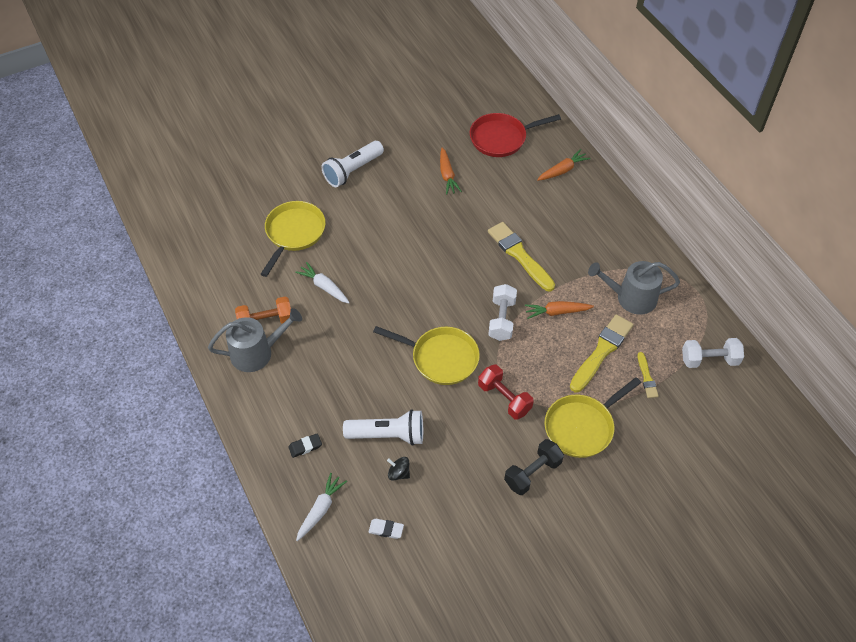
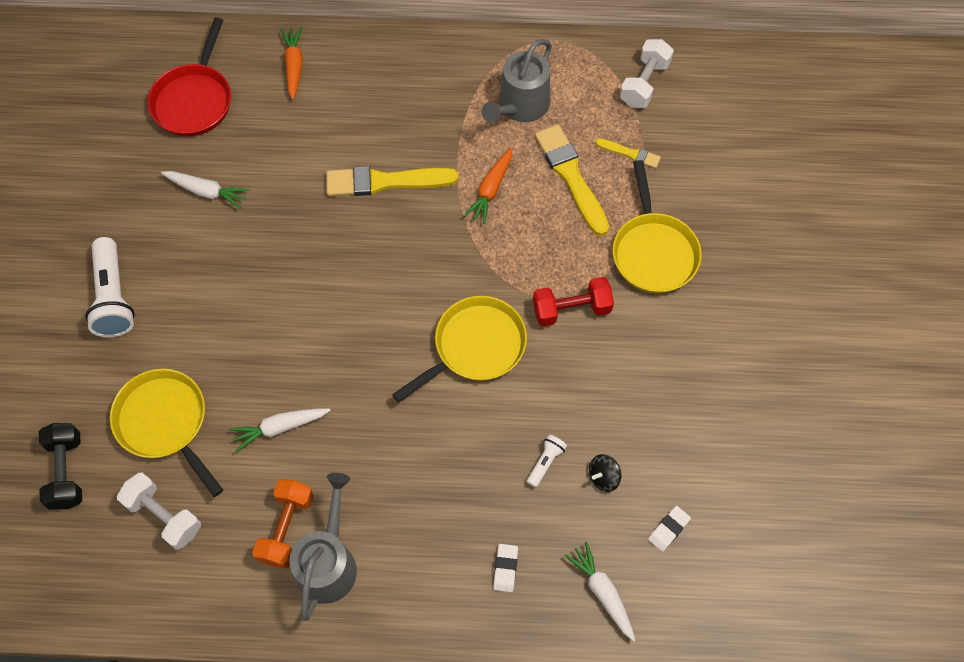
camera: 60 degrees left, 10 degrees up
black eraser [288,433,322,458] -> white eraser [493,544,518,592]
white flashlight [343,410,423,446] -> white flashlight [527,434,567,488], size x0.49
orange carrot [440,147,462,194] -> white carrot [161,171,249,209]
white dumbbell [488,284,517,341] -> white dumbbell moved to [117,473,201,550]
black dumbbell [504,439,564,495] -> black dumbbell moved to [39,423,82,509]

